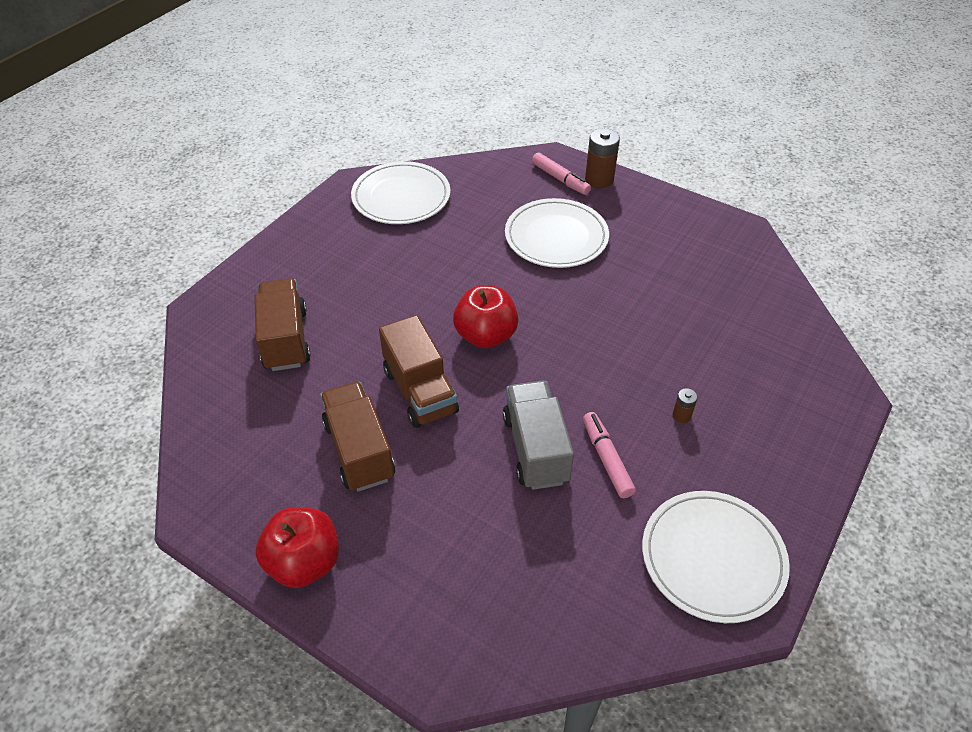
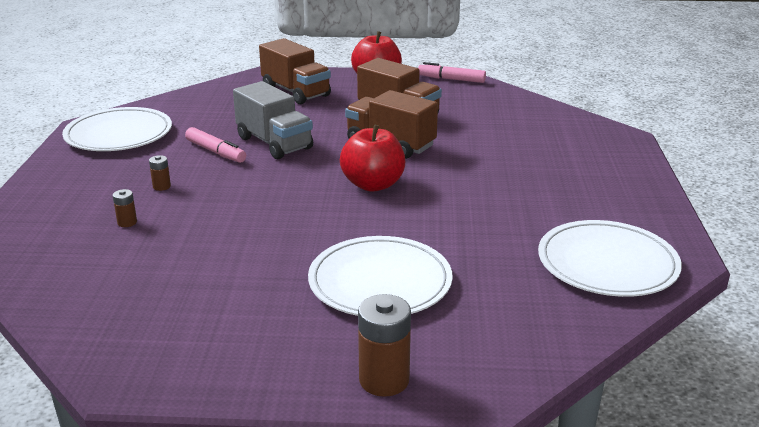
camera: 150 degrees right, 20 degrees down
brown truck [254,278,311,371] -> brown truck moved to [259,38,331,104]
pink marker [532,152,591,195] -> pink marker moved to [418,62,486,83]
none -> brown battery [113,189,137,227]

